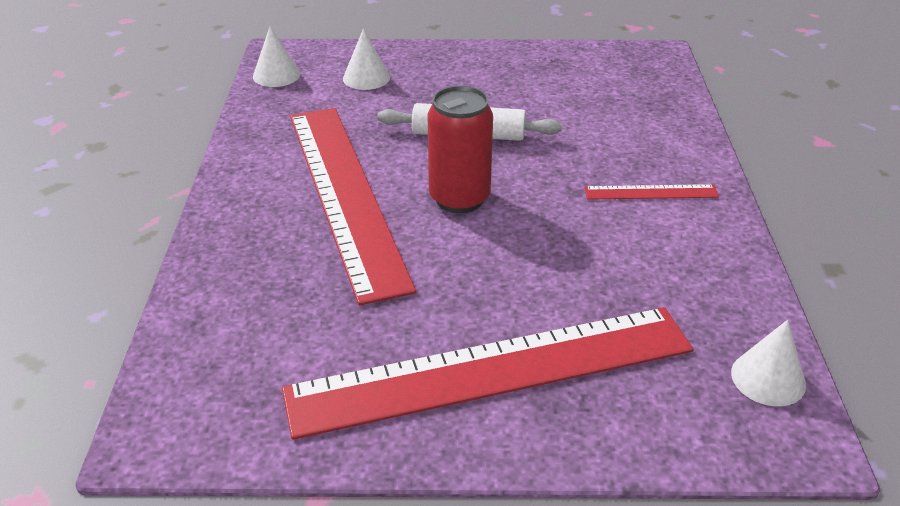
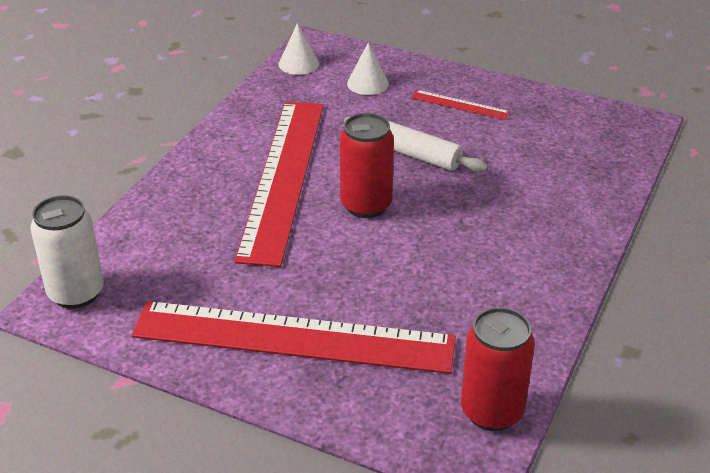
camera: 25 degrees right, 0 degrees up
red ruler [584,184,719,200] -> red ruler moved to [411,90,510,120]
white cone [731,320,806,406] -> red can [461,307,535,431]
none -> white can [30,195,104,309]

